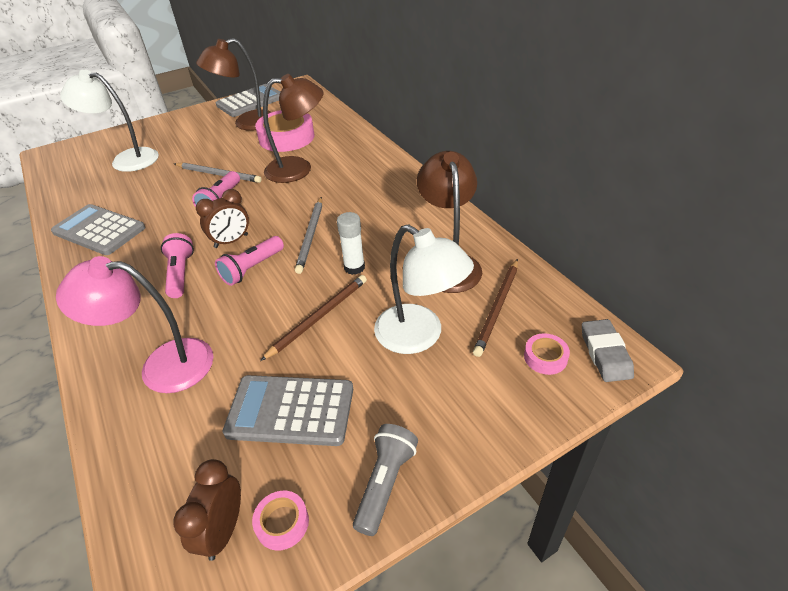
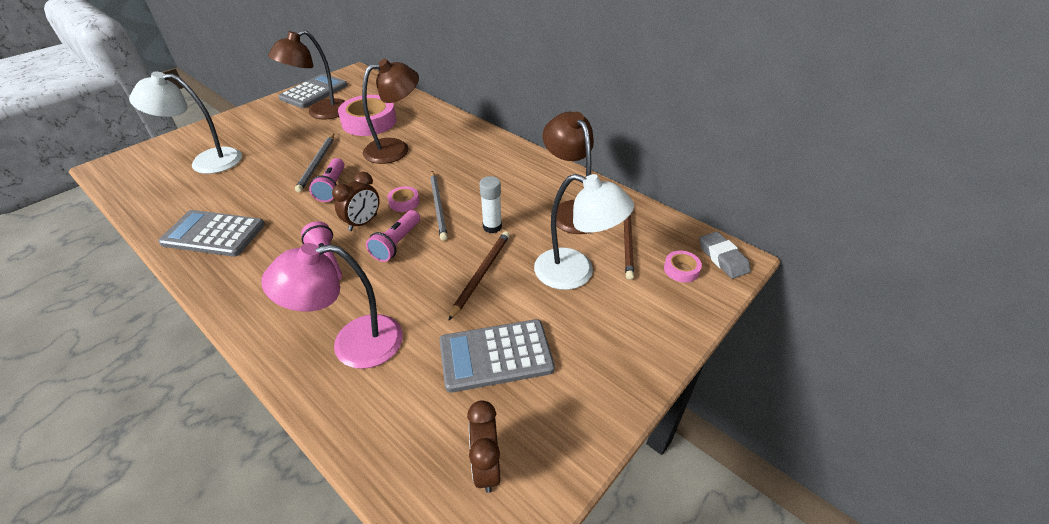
camera: 20 degrees left, 0 degrees up
grey pencil [174,162,262,183] -> grey pencil turned 90 degrees clockwise [295,134,334,192]
pink tape [252,491,309,551] -> pink tape moved to [387,186,420,212]
grey flashlight [353,424,418,536] -> none

